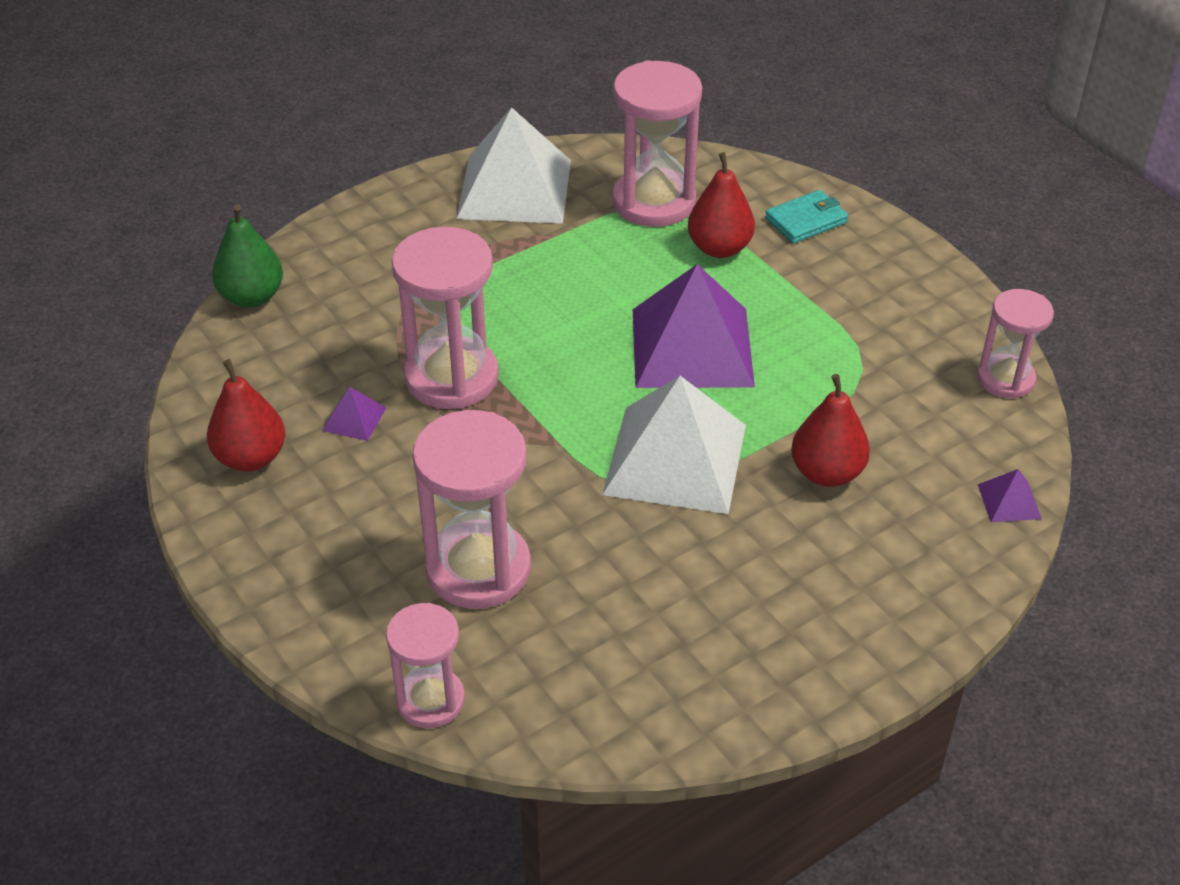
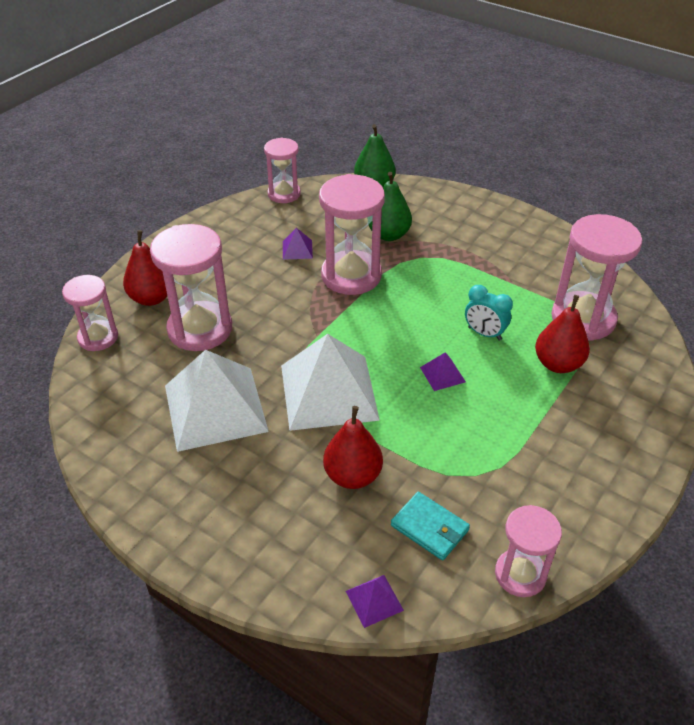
camera: 70 degrees right, 0 degrees up
red pear [207,359,285,472] -> red pear moved to [123,230,167,306]
white pyramid [456,107,571,224] -> white pyramid moved to [165,350,269,452]
purple pyramid [633,264,755,388] -> purple pyramid [420,352,466,391], size x0.40
turquoise wallet [765,190,849,244] -> turquoise wallet moved to [391,492,470,560]
none -> pink hourglass [264,138,301,203]
none -> green pear [369,172,412,241]
none -> turquoise clock [465,285,513,341]

